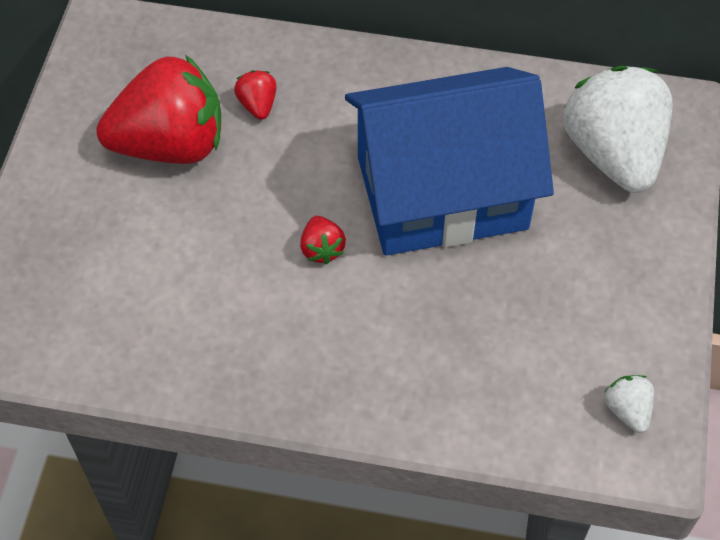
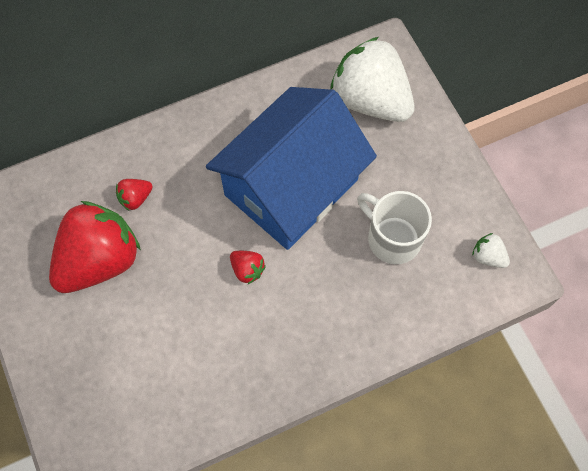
camera: 35 degrees left, 10 degrees up
red strawberry [234,70,277,120] -> red strawberry turned 75 degrees counterclockwise [116,179,153,211]
none -> white mug [357,191,432,264]

